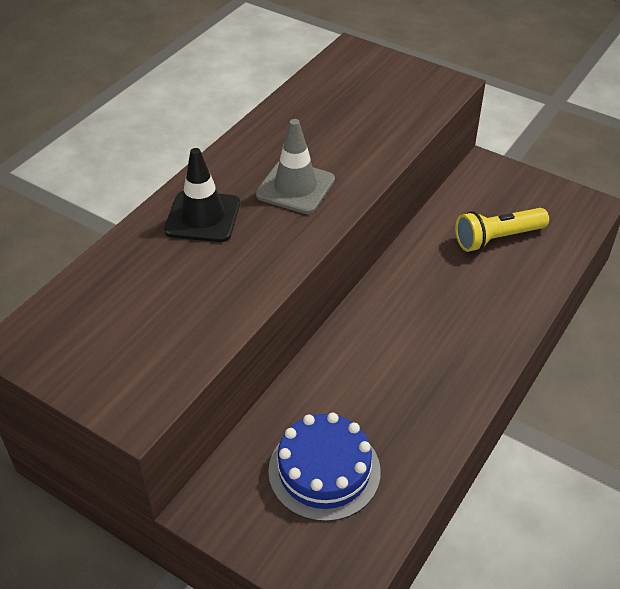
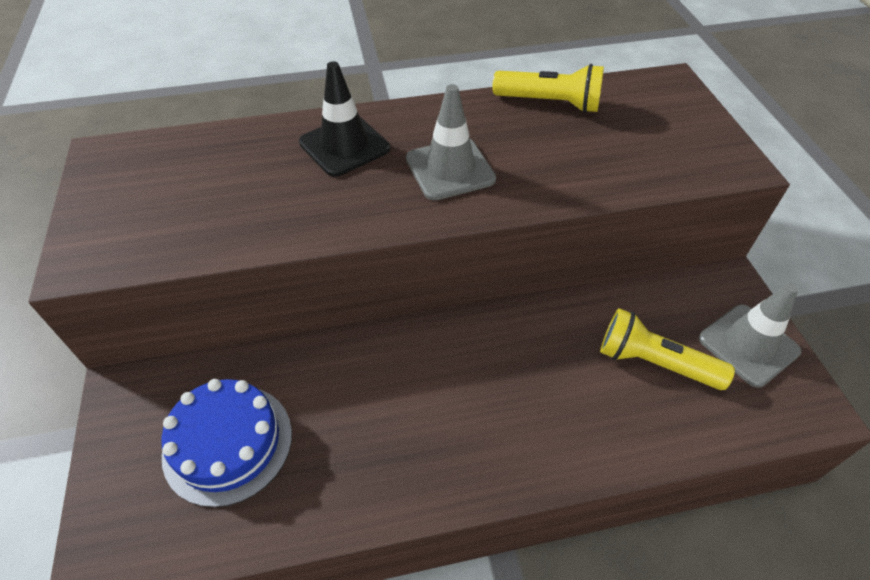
camera: 45 degrees right, 5 degrees up
none -> yellow flashlight [493,64,604,113]
none -> grey traffic cone [699,283,801,388]

